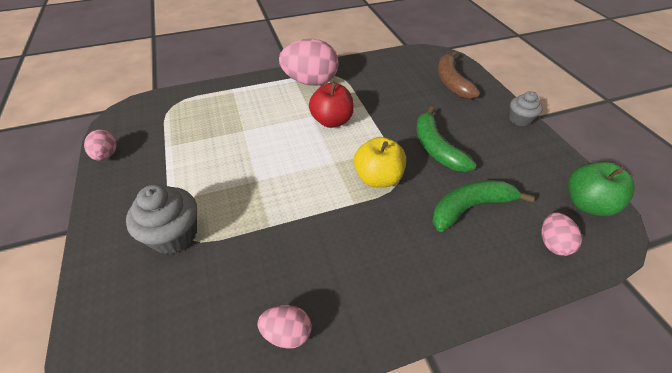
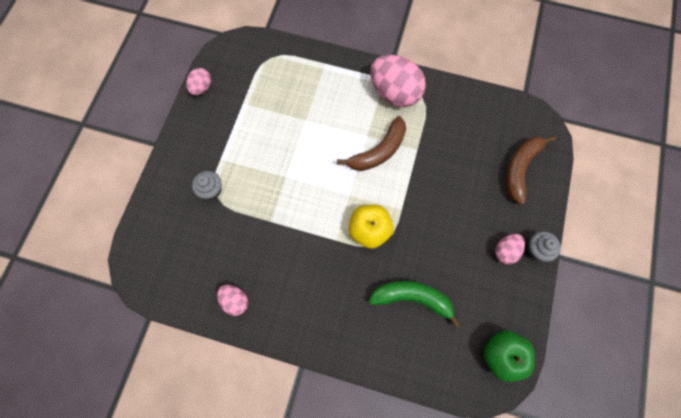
camera: 35 degrees right, 25 degrees up
grey cupcake [126,185,197,254] -> grey cupcake [192,171,222,199], size x0.62
red apple [309,82,354,128] -> brown banana [337,116,406,171]
green banana [417,107,477,172] -> none
pink egg [541,213,582,256] -> pink egg moved to [495,234,525,264]

